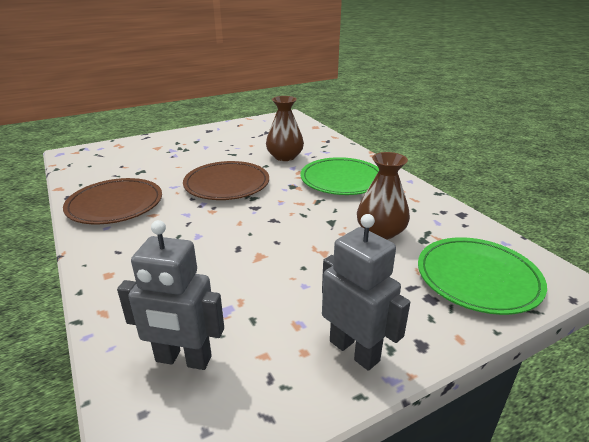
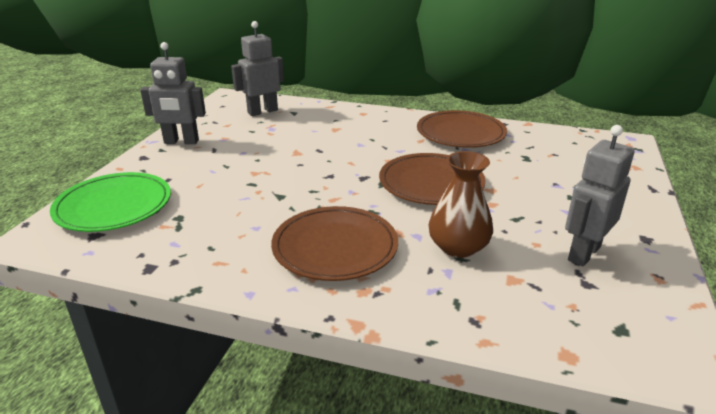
camera: 135 degrees right, 0 degrees up
green plate [300,157,379,195] -> brown plate [271,206,398,281]
brown vase [357,152,410,240] -> none
none -> grey robot [565,125,635,267]

